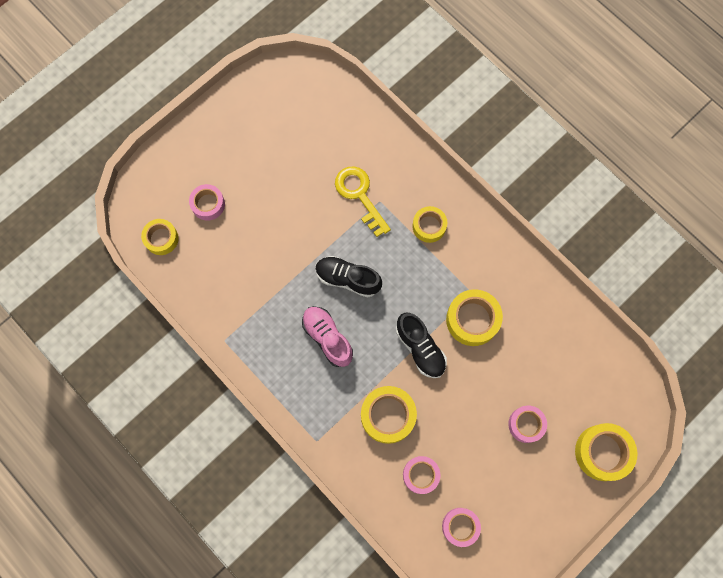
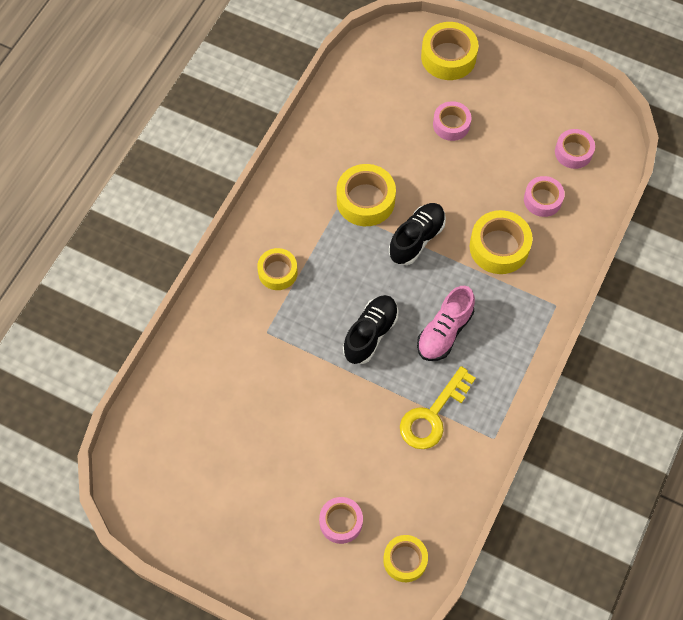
camera: 110 degrees left, 10 degrees down
black shoe [316,256,382,298] -> black shoe turned 150 degrees counterclockwise [343,295,398,364]
yellow key [335,166,391,237] -> yellow key moved to [400,366,476,449]

